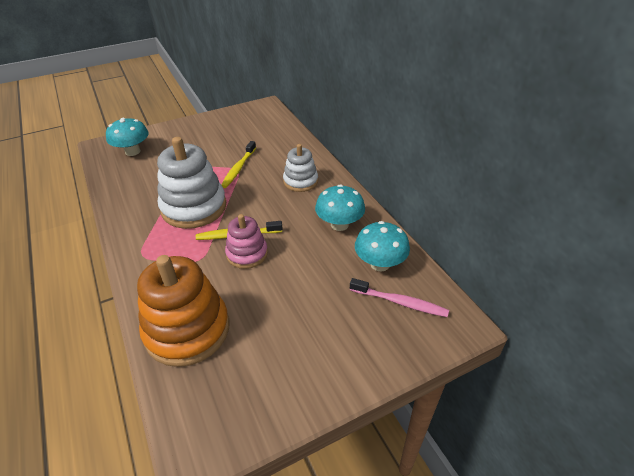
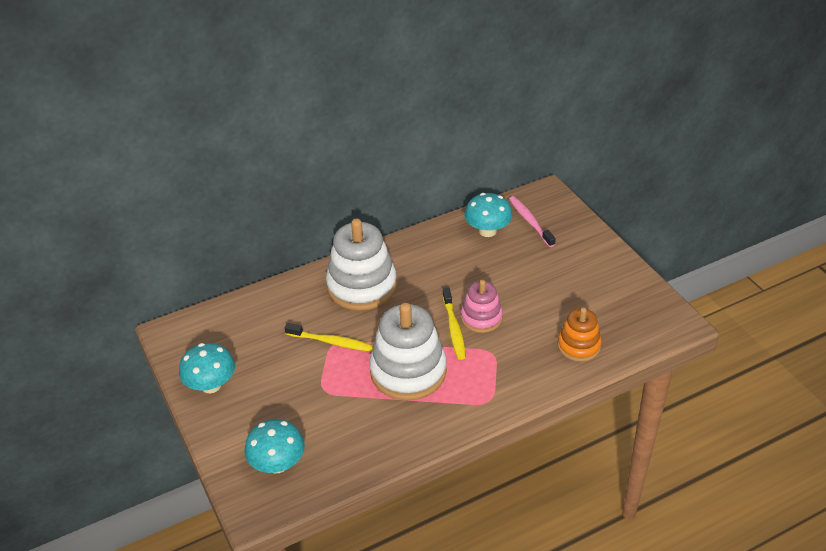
camera: 90 degrees left, 0 degrees up
orange stacking toy [137,255,229,367] -> orange stacking toy [558,307,602,362], size x0.57
white stacking toy [283,144,318,192] -> white stacking toy [326,219,397,311], size x1.74
turquoise mushroom [315,184,365,231] -> turquoise mushroom moved to [179,343,235,393]
pink toothbrush [350,278,449,317] -> pink toothbrush turned 45 degrees counterclockwise [509,196,556,247]

